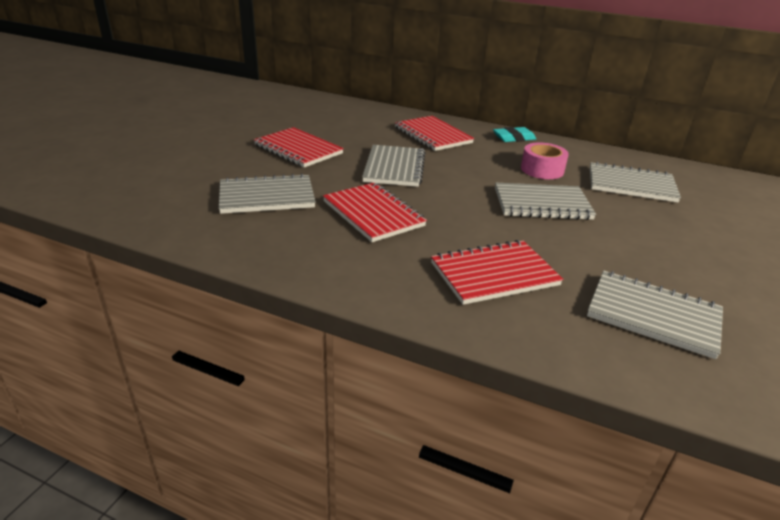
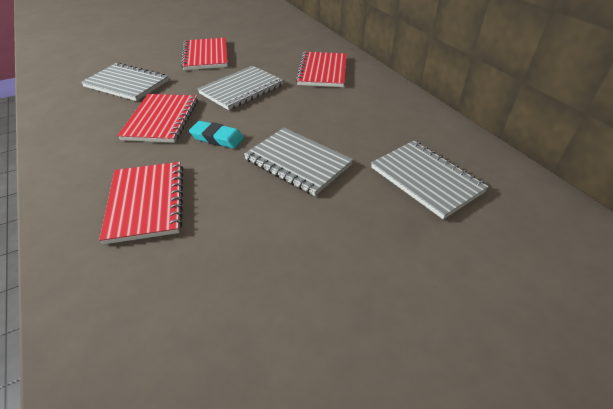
camera: 40 degrees right, 10 degrees up
red notebook [431,240,563,305] -> red notebook turned 60 degrees clockwise [99,162,183,244]
turquoise eraser [493,127,536,142] -> turquoise eraser moved to [189,121,244,149]
pink tape [521,142,569,179] -> none
grey notebook [587,271,723,359] -> none

